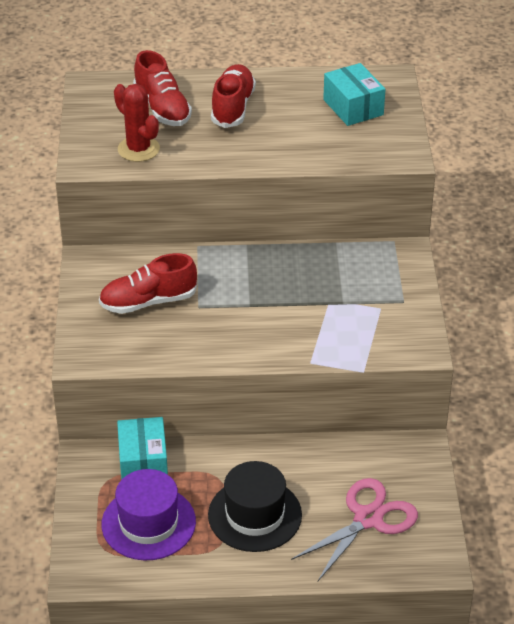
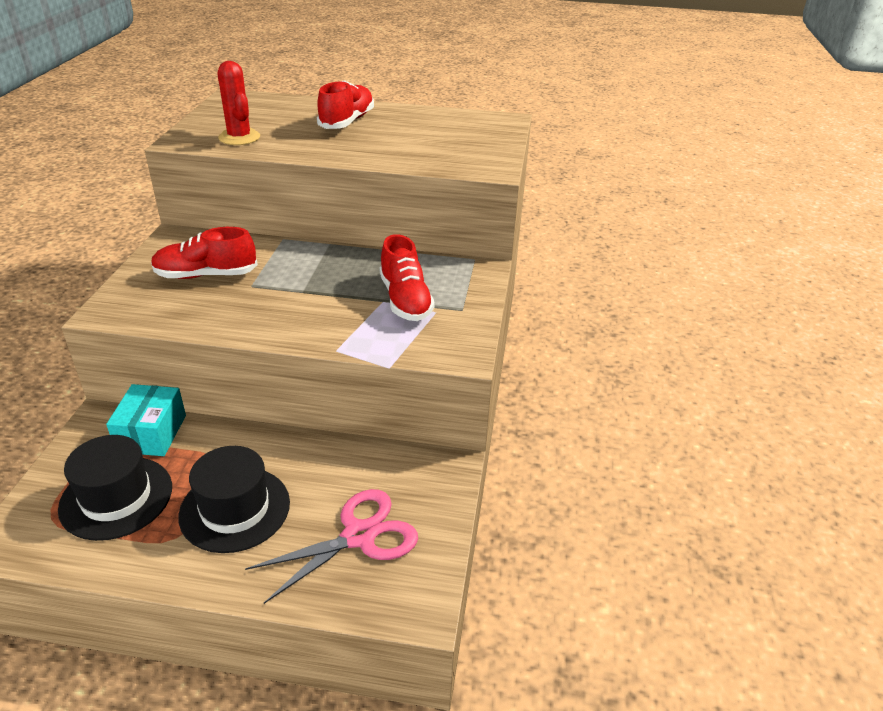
camera: 10 degrees right, 5 degrees down
purple hat [102,469,196,561] -> black hat [58,435,172,541]
red shoe [133,50,192,126] -> red shoe moved to [380,234,435,321]
turquoise box [323,63,385,126] -> none

